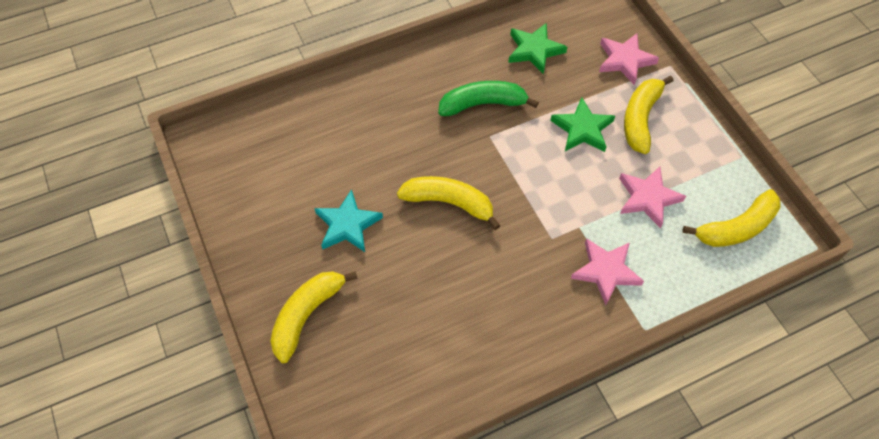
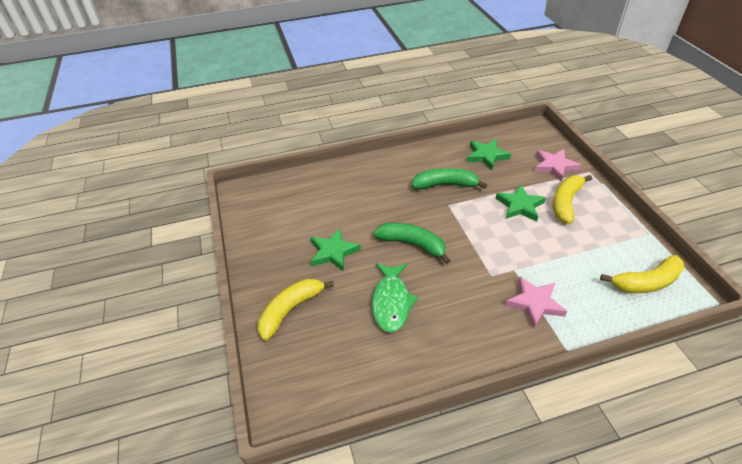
camera: 10 degrees right, 15 degrees down
turquoise star [314,189,383,252] -> green star [310,228,361,272]
yellow banana [397,176,501,230] -> green banana [373,223,451,264]
pink star [619,166,686,229] -> none
none -> green fish [372,263,418,333]

